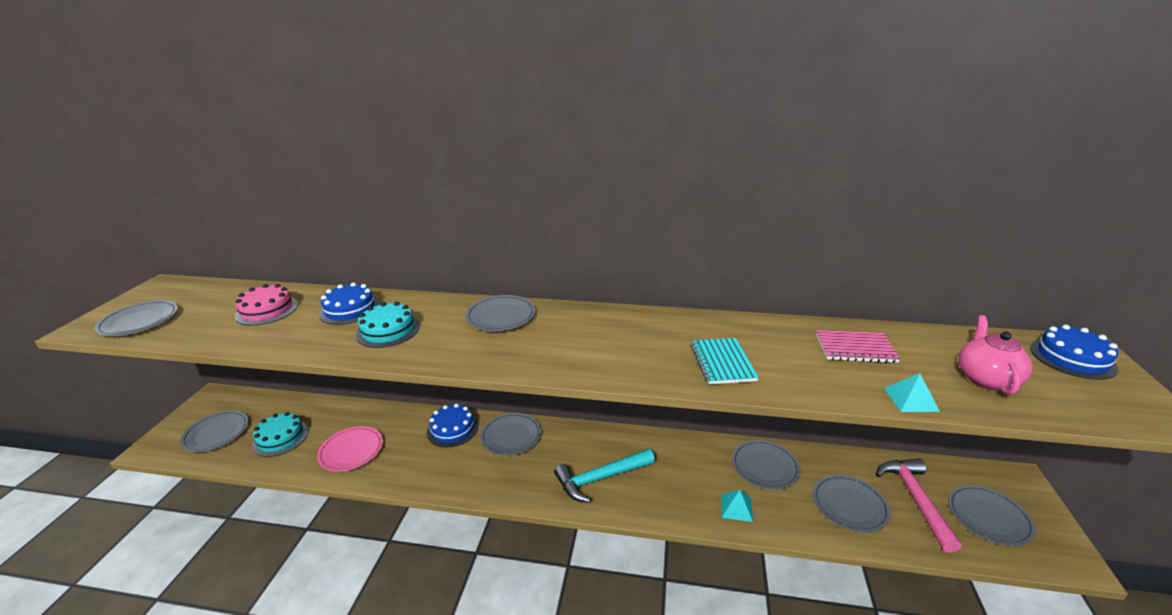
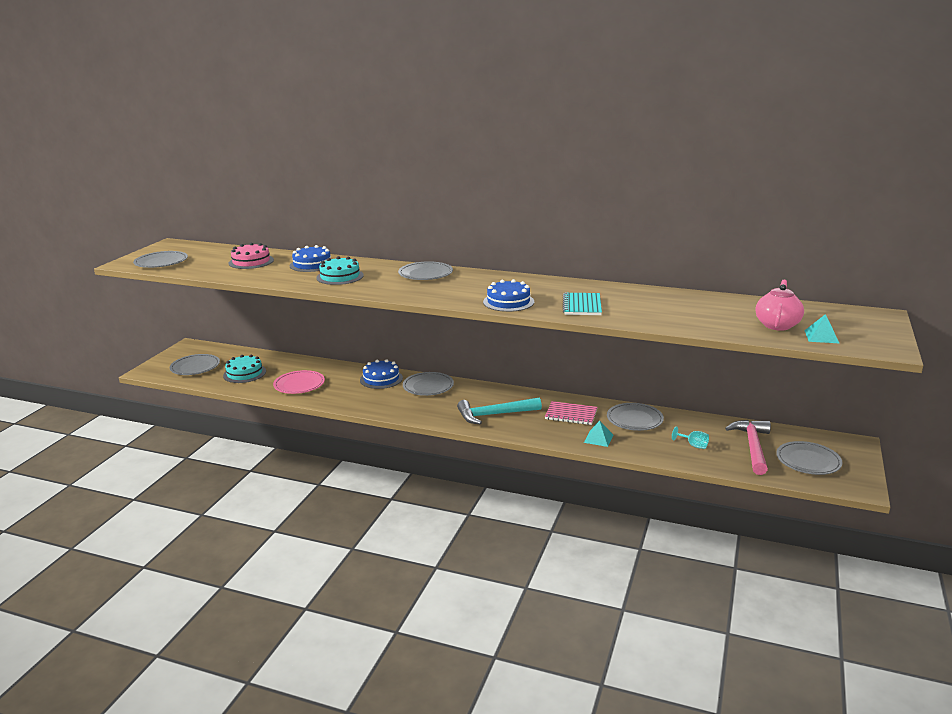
camera: 10 degrees right, 5 degrees down
grey plate [813,475,891,533] -> turquoise goblet [672,426,709,449]
pink notebook [816,330,900,363] -> pink notebook moved to [545,401,597,425]
turquoise pyramid [884,373,940,412] -> turquoise pyramid moved to [804,314,840,344]
blue cake [1030,325,1118,380] -> blue cake moved to [483,279,534,312]

